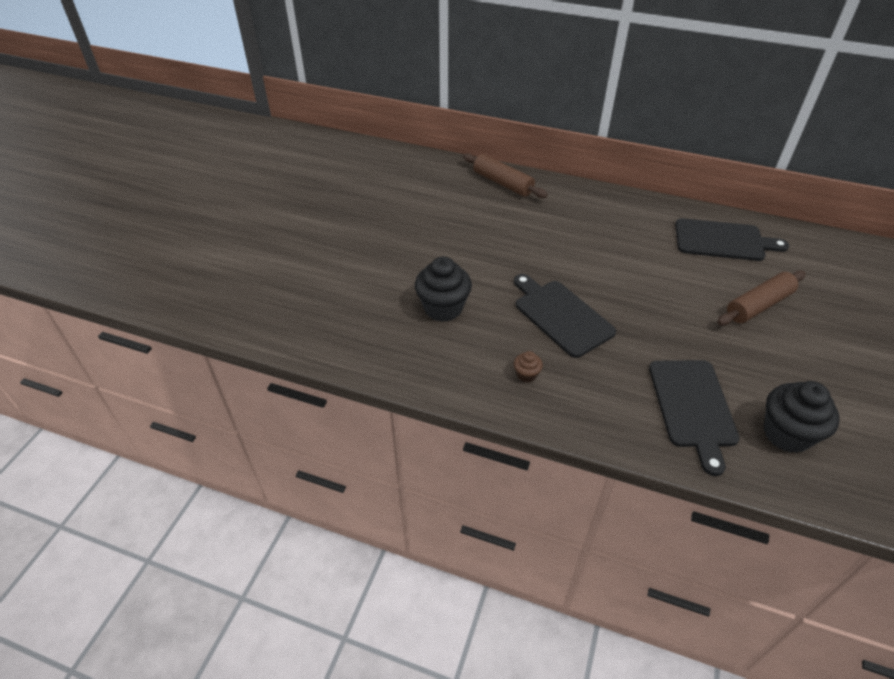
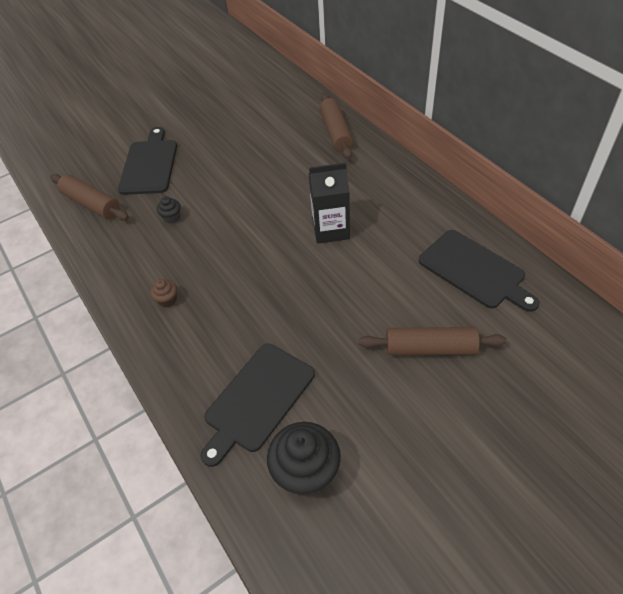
camera: 40 degrees right, 5 degrees up
black cupcake [415,256,472,322] -> black cupcake [157,196,181,224], size x0.47
black cutting board [514,274,616,358] -> black cutting board moved to [118,127,177,195]
none -> brown rolling pin [50,174,129,220]
none -> black carton [308,163,350,244]

